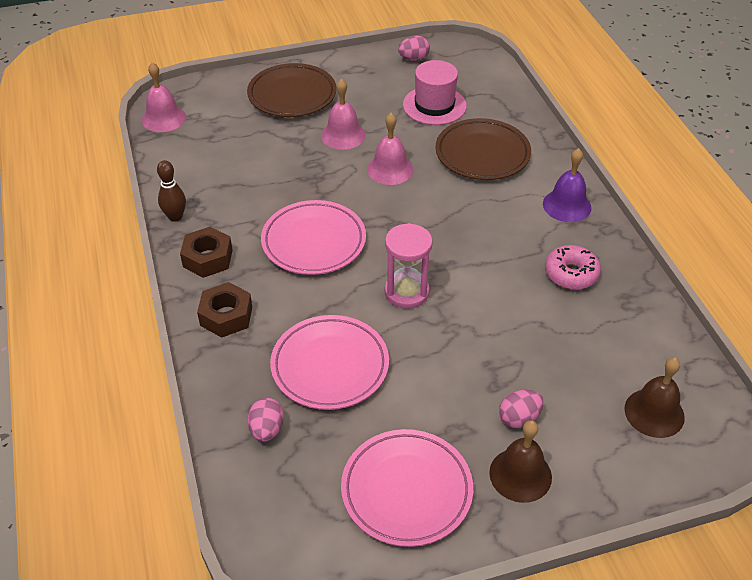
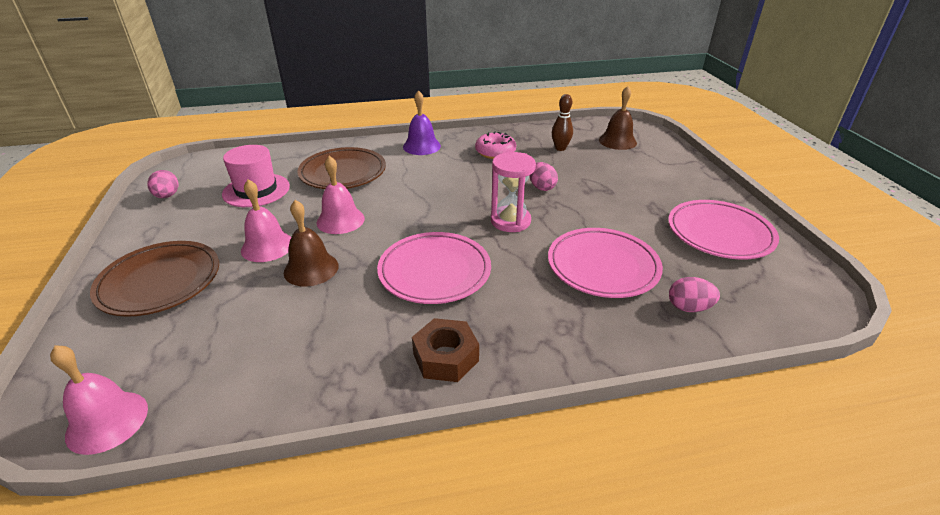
camera: 85 degrees left, 10 degrees down
brown bowling pin [157,160,186,222] -> brown bowling pin moved to [552,94,573,151]
brown nut [197,282,252,338] -> none
brown bell [489,420,552,503] -> brown bell moved to [284,200,339,287]
pink egg [499,390,544,428] -> pink egg moved to [529,162,558,191]

